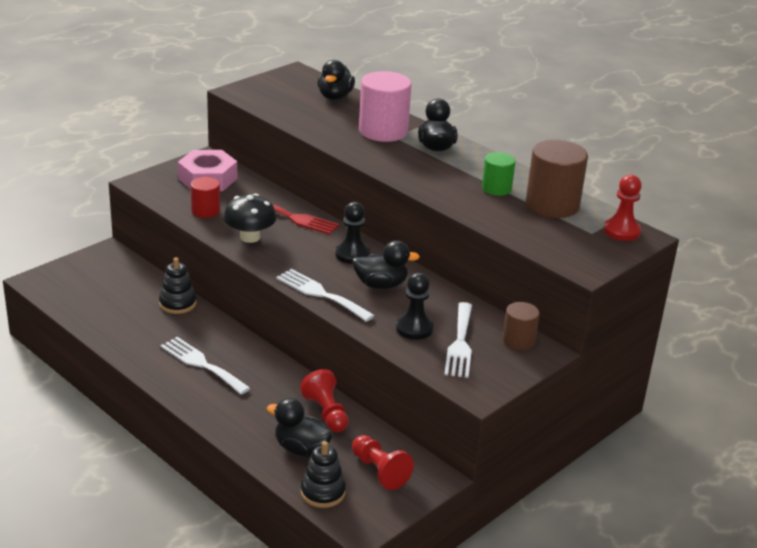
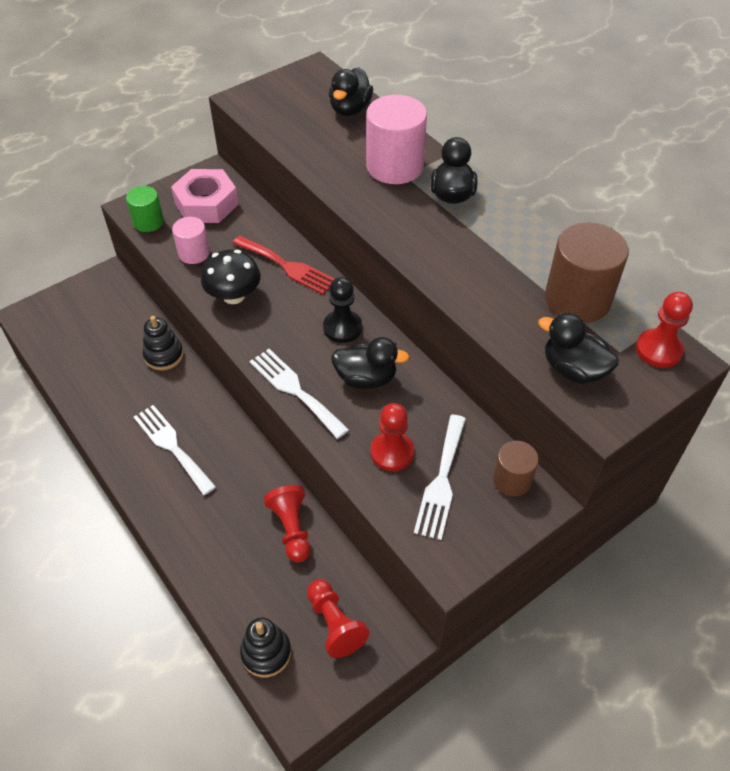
camera: 10 degrees right, 20 degrees up
red cylinder [191,177,220,218] -> pink cylinder [172,217,210,264]
black duck [267,398,333,457] -> black duck moved to [538,313,619,384]
black pawn [396,273,434,340] -> red pawn [371,403,414,471]
green cylinder [482,152,516,196] -> green cylinder moved to [126,186,164,232]

